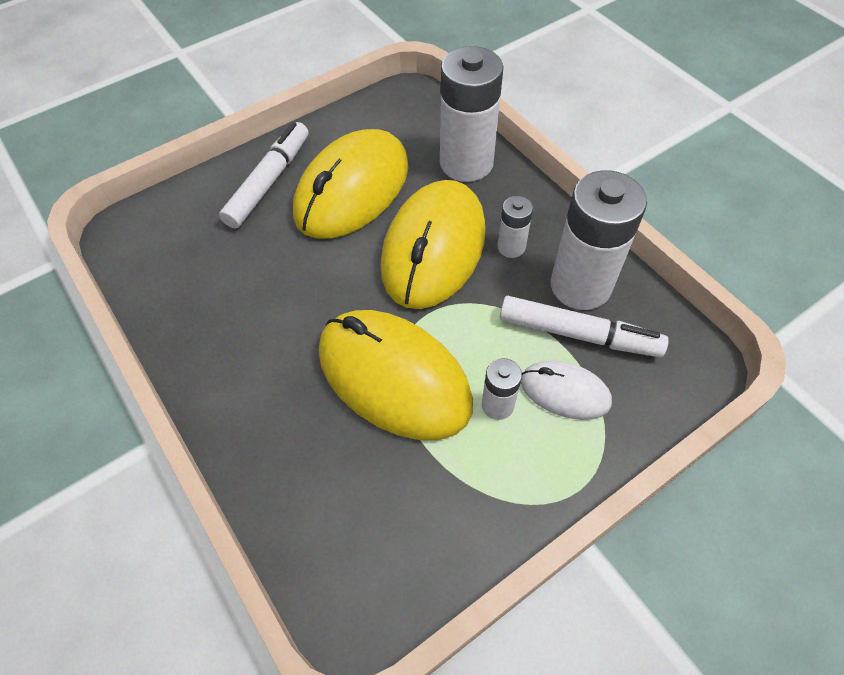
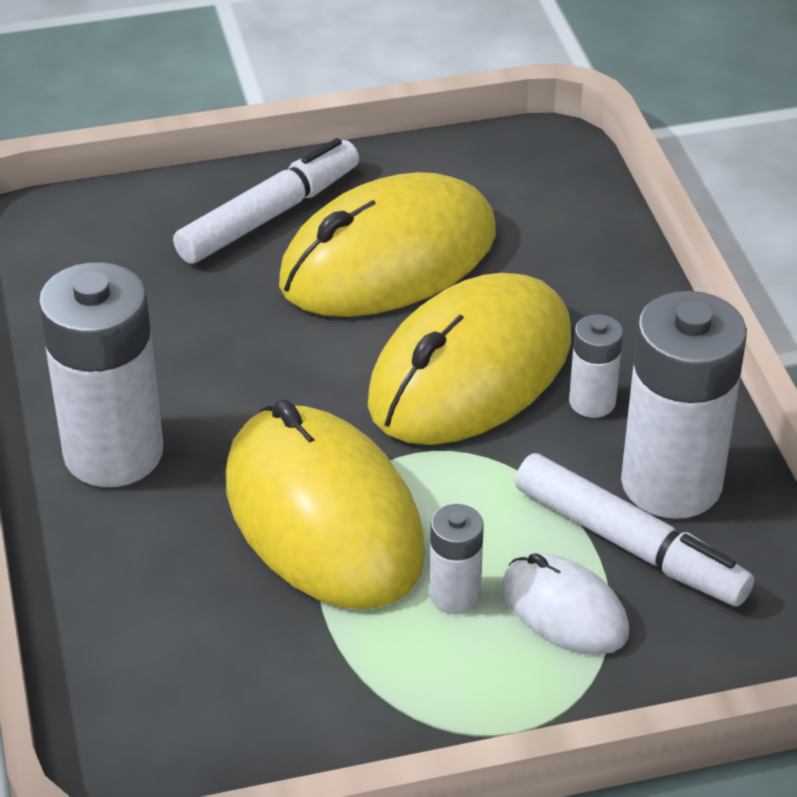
camera: 20 degrees right, 15 degrees down
white battery [440,46,504,182] -> white battery moved to [39,262,163,487]

